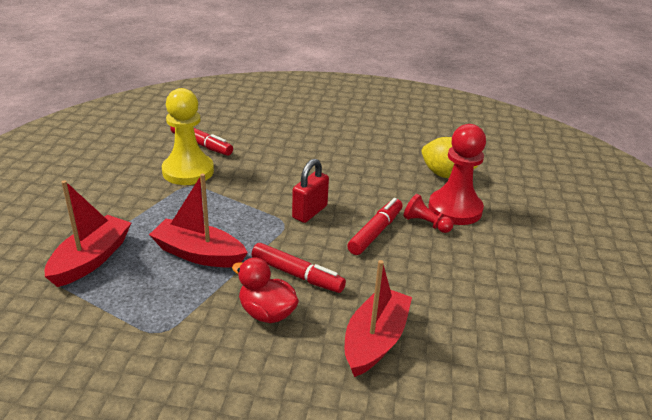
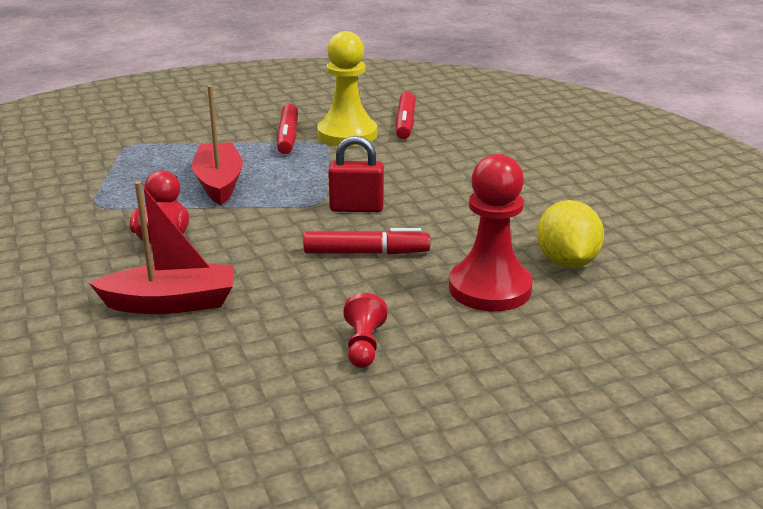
camera: 60 degrees right, 5 degrees down
red boat [45,180,131,287] -> none
red marker [251,243,346,293] -> red marker moved to [277,104,298,154]
red pawn [403,194,453,233] -> red pawn moved to [343,293,387,368]

